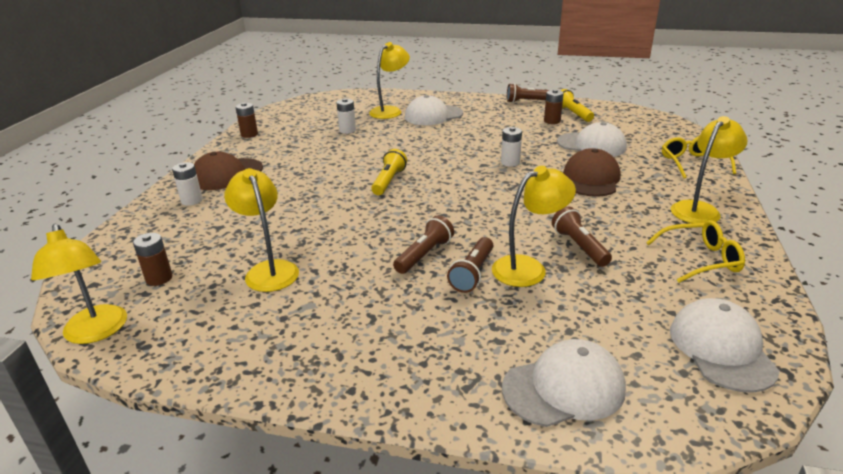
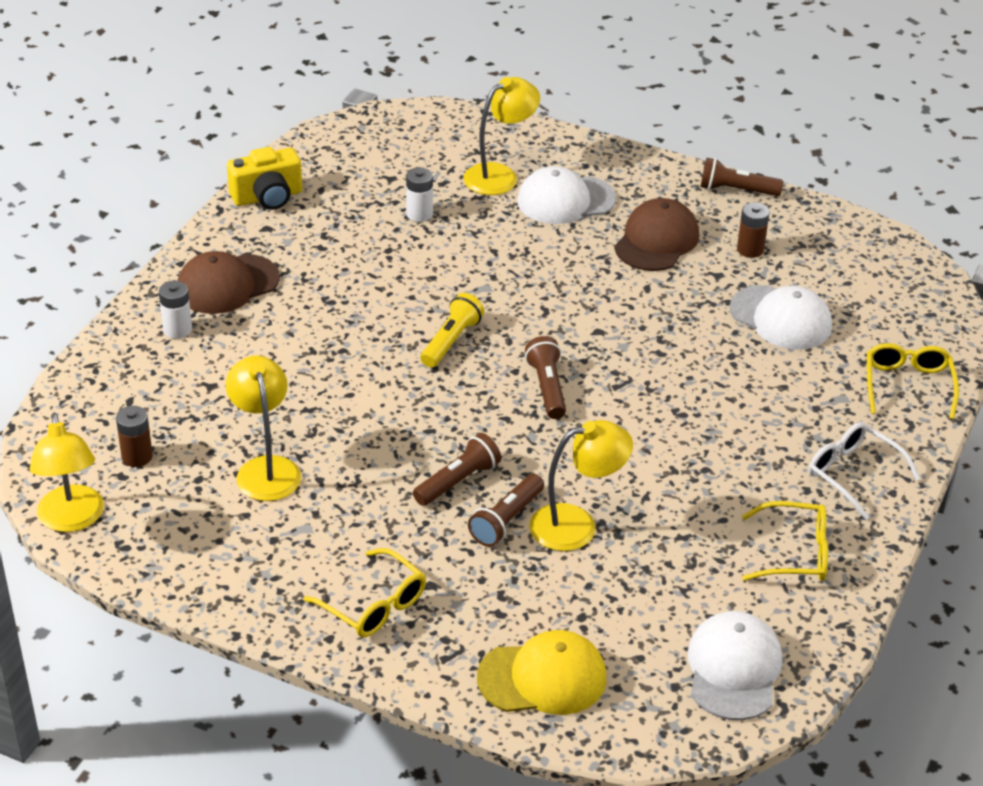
camera: 10 degrees right, 10 degrees up
brown battery [235,103,258,138] -> yellow camera [227,147,302,210]
white battery [501,127,522,167] -> none
white cap [502,339,626,427] -> yellow cap [477,630,606,715]
brown flashlight [552,207,612,267] -> brown flashlight moved to [525,336,566,419]
yellow flashlight [560,89,594,122] -> none
brown cap [563,148,621,197] -> brown cap moved to [614,198,699,271]
yellow lamp [671,116,748,223] -> white glasses [809,422,920,520]
none -> yellow glasses [303,548,426,637]

